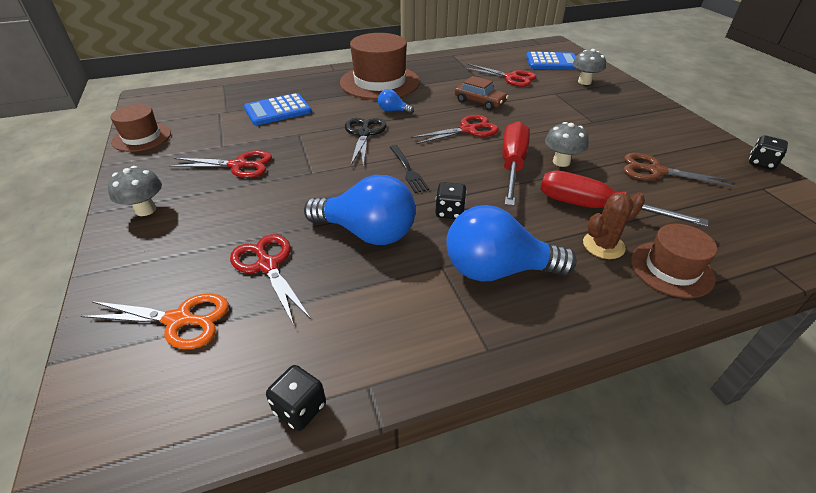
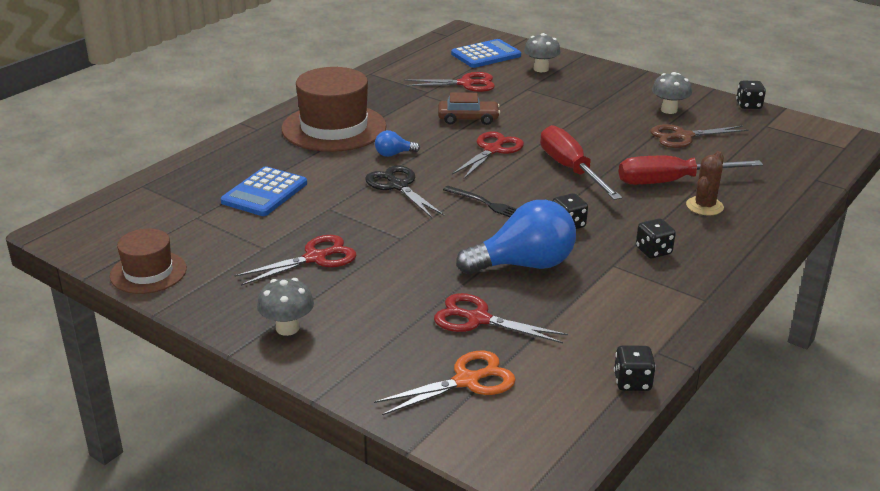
camera: 35 degrees left, 10 degrees down
blue light bulb [446,205,577,281] -> black dice [636,218,676,258]
grey mushroom [545,122,589,167] -> grey mushroom moved to [652,72,692,114]
brown hat [631,224,717,298] -> none

